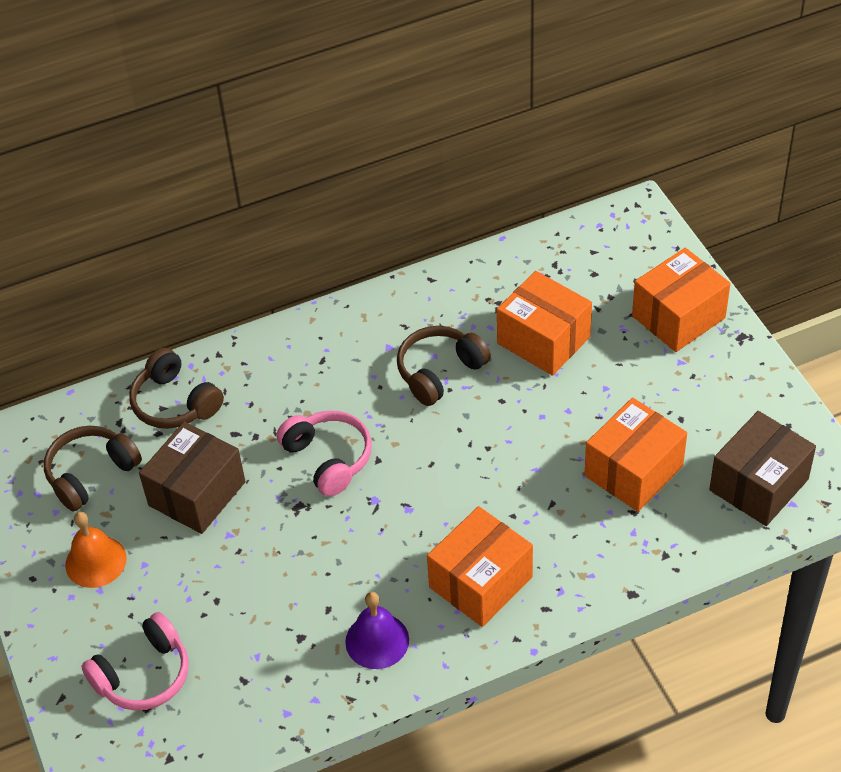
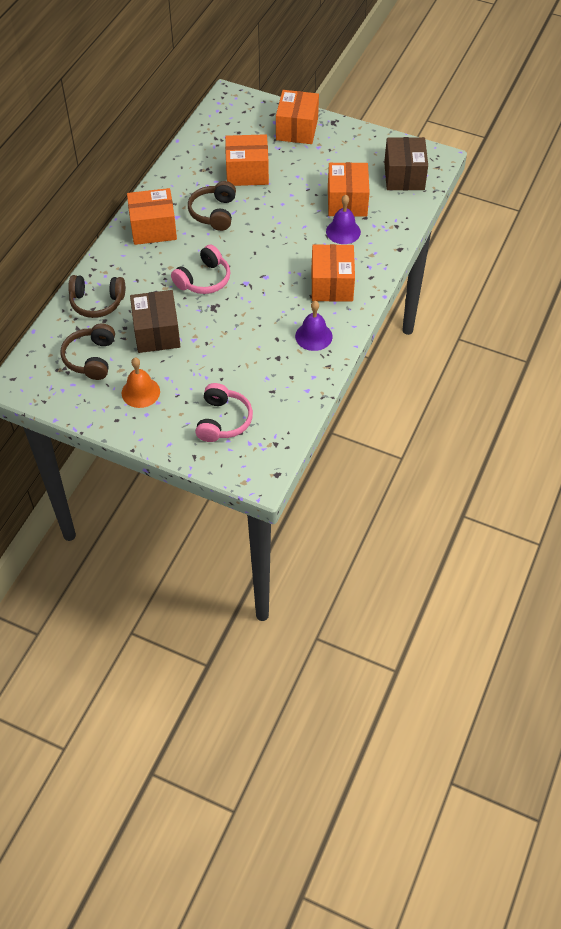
camera: 45 degrees left, 5 degrees up
pink headphones [277,411,372,497] -> pink headphones turned 120 degrees clockwise [171,244,230,294]
none -> orange box [127,188,177,245]
none -> purple bell [326,195,361,244]

